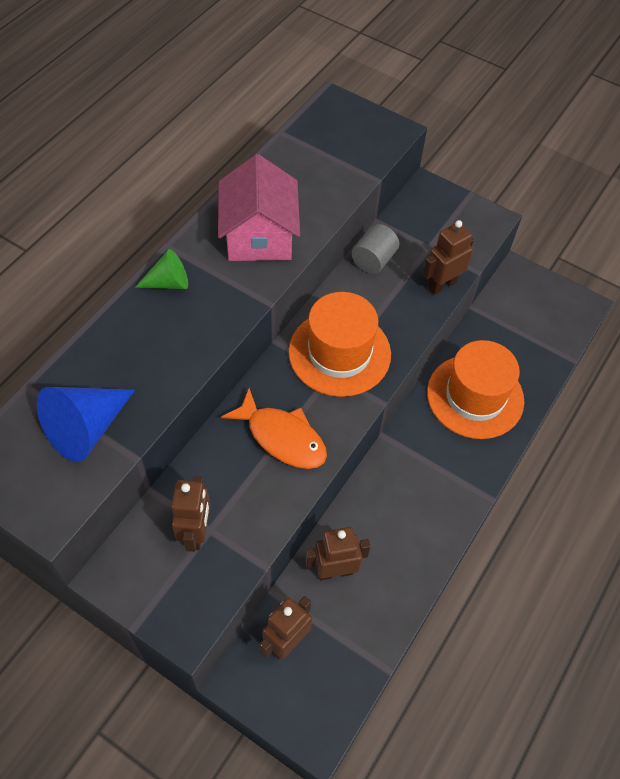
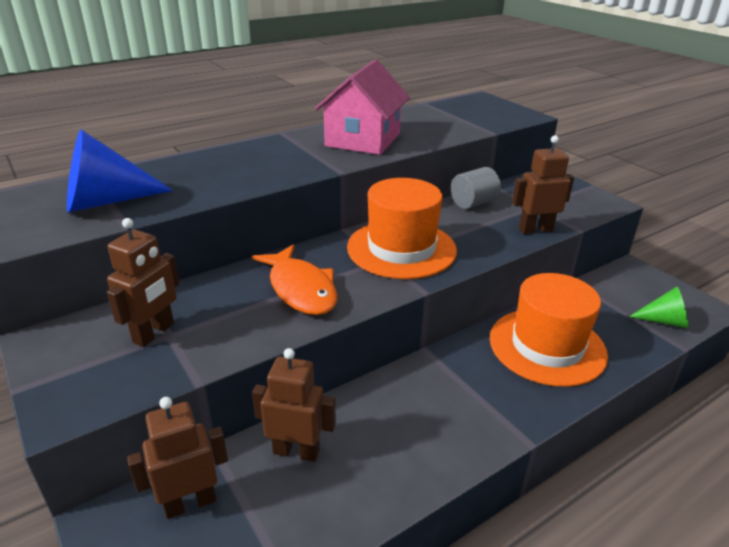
camera: 25 degrees right, 25 degrees down
green cone [135,249,188,289] -> green cone moved to [629,287,688,328]

